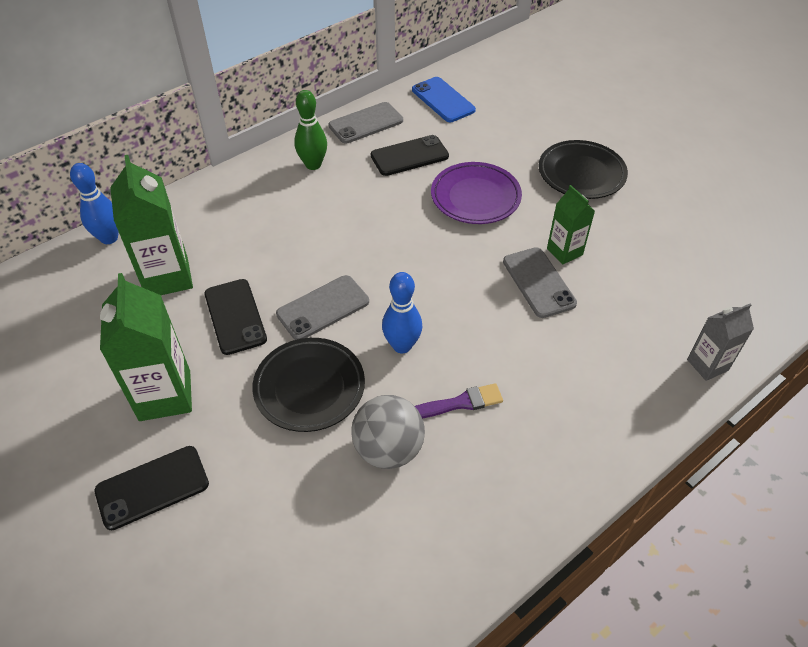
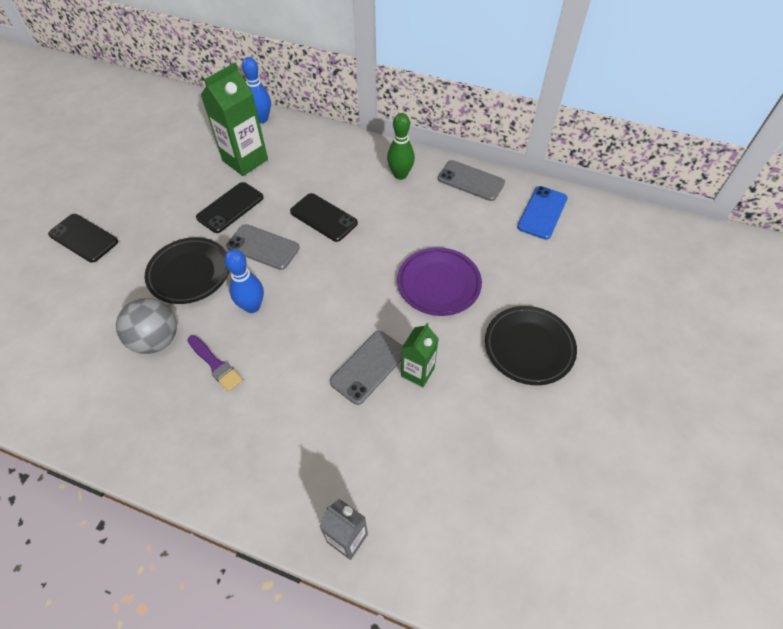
camera: 60 degrees right, 5 degrees up
green carton [100,273,192,421] -> none
black phone [371,135,449,176] -> black phone moved to [290,193,358,242]

